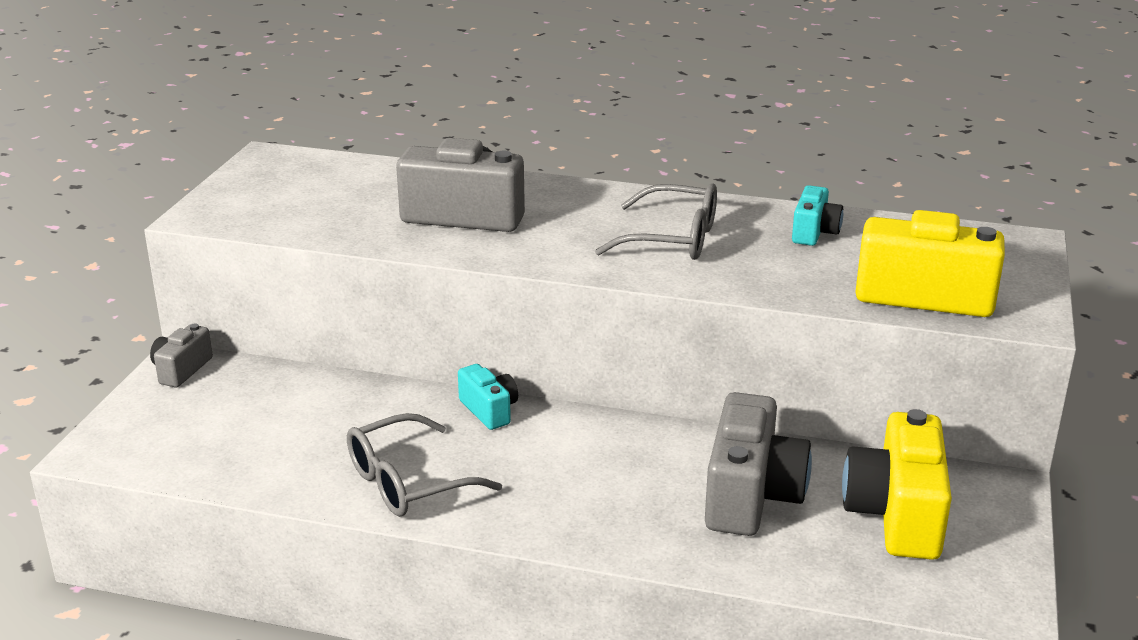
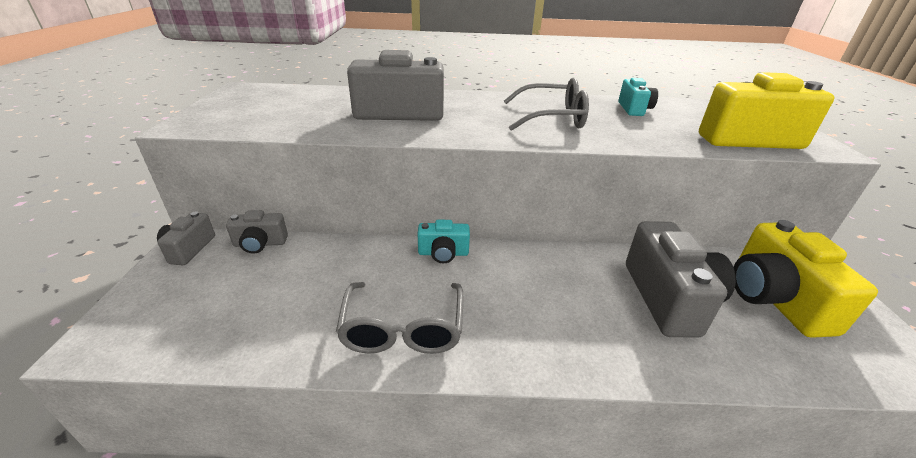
camera: 15 degrees left, 5 degrees up
grey glasses [347,413,502,517] -> grey glasses turned 45 degrees counterclockwise [336,282,463,354]
turquoise camera [458,364,518,430] -> turquoise camera turned 135 degrees clockwise [418,220,470,263]
none -> grey camera [226,210,288,253]

